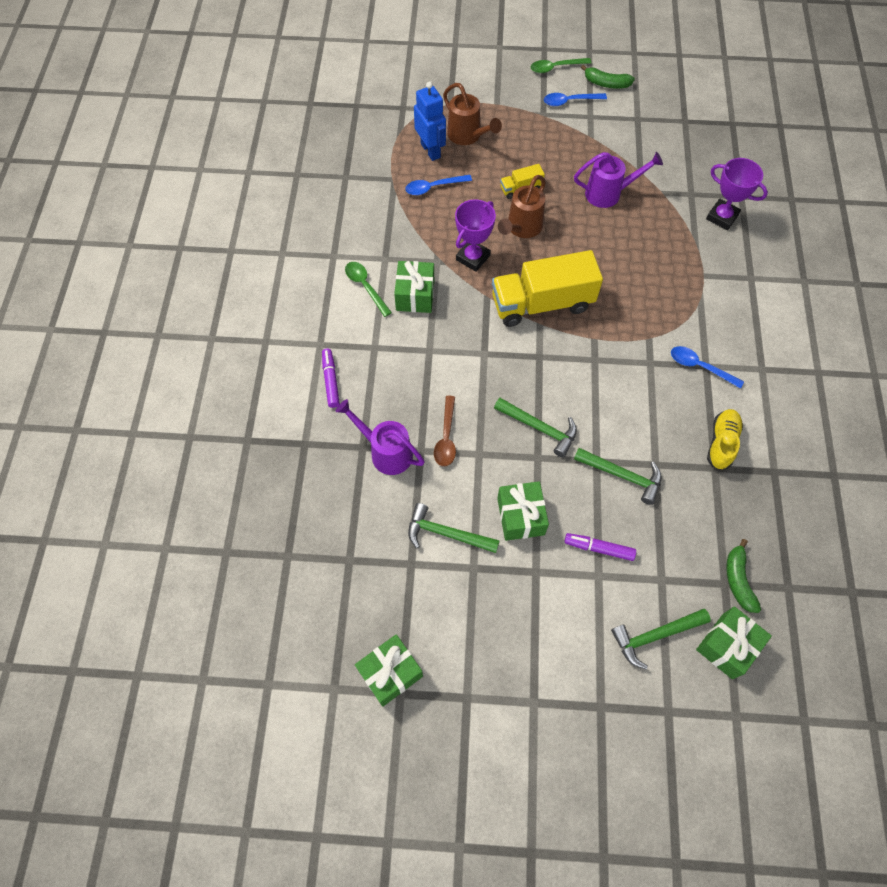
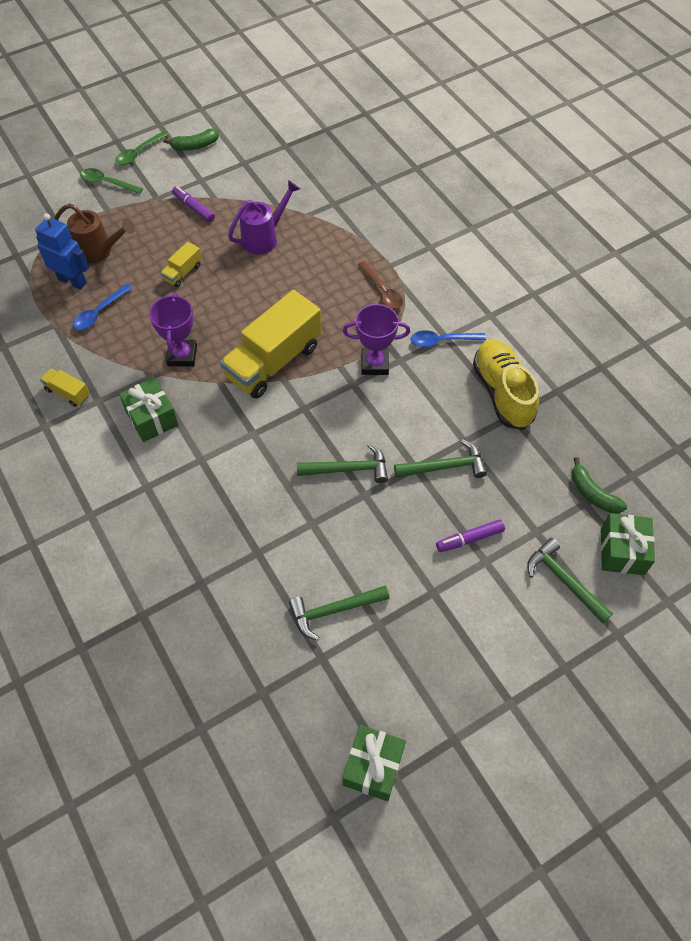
camera: 35 degrees left, 5 degrees down
purple marker [322,348,340,408] -> purple marker moved to [172,186,215,222]
purple watering can [335,399,425,475] -> none
green spoon [345,262,392,317] -> green spoon moved to [80,168,143,194]
brown spoon [434,396,456,467] -> brown spoon moved to [358,261,403,309]
green gift [497,481,549,541] -> none
brown watering can [498,175,546,238] -> none
blue spoon [544,93,607,106] -> none
green hammer [611,609,711,669] -> green hammer turned 105 degrees clockwise [527,538,613,623]
purple trophy [706,158,768,230] -> purple trophy moved to [343,304,410,375]
yellow shoe [707,409,743,470] -> yellow shoe [473,339,539,430], size x1.59
none -> yellow truck [40,368,90,407]

